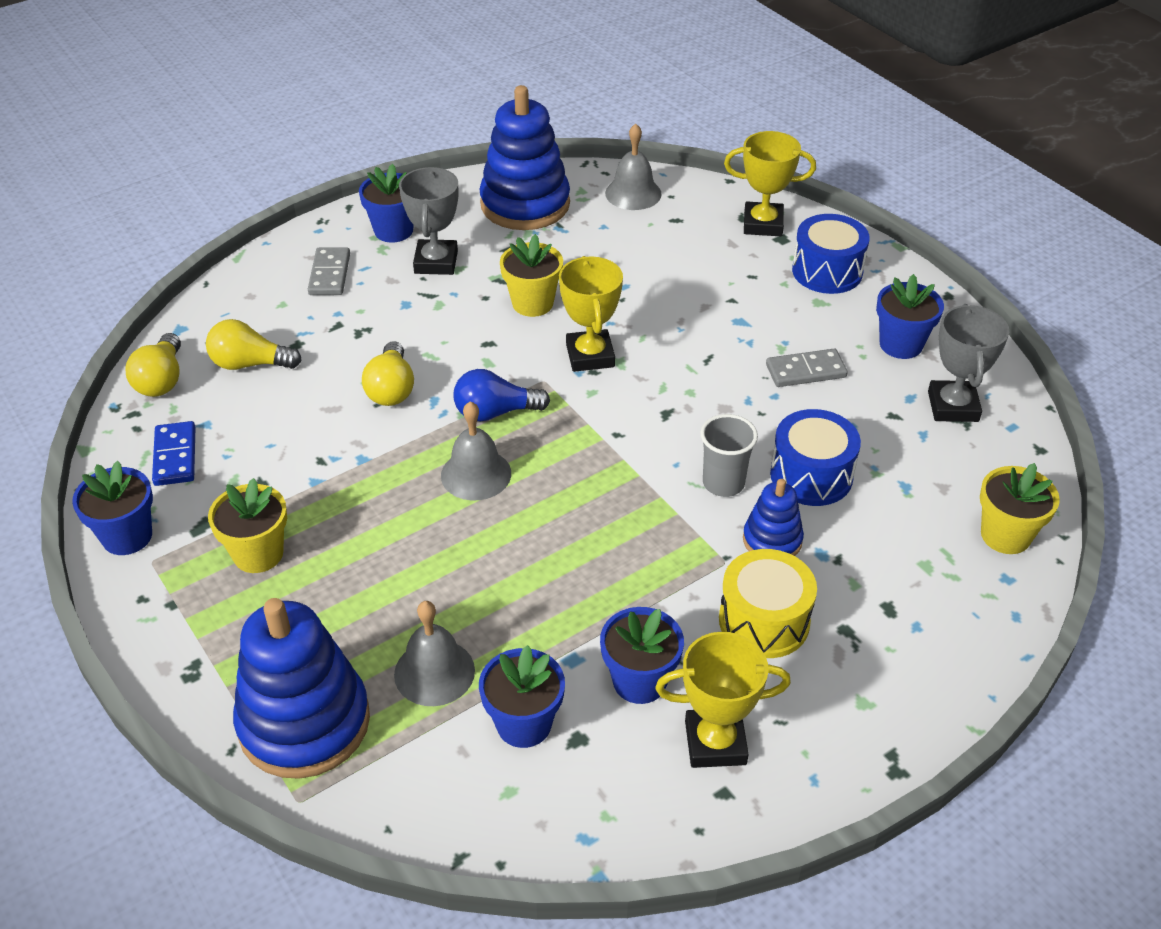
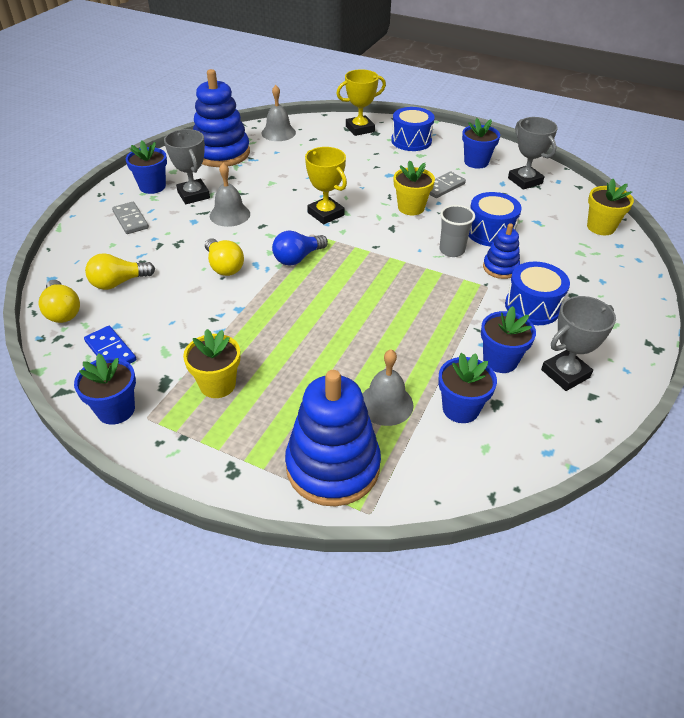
camera: 30 degrees left, 0 degrees up
grey bell [441,401,511,500] -> grey bell moved to [210,163,250,227]
yellow flower pot [500,234,563,317] -> yellow flower pot moved to [394,161,435,215]
yellow trophy [655,632,791,768] -> grey trophy [541,296,616,391]
yellow drum [719,549,817,658] -> blue drum [505,262,570,325]

